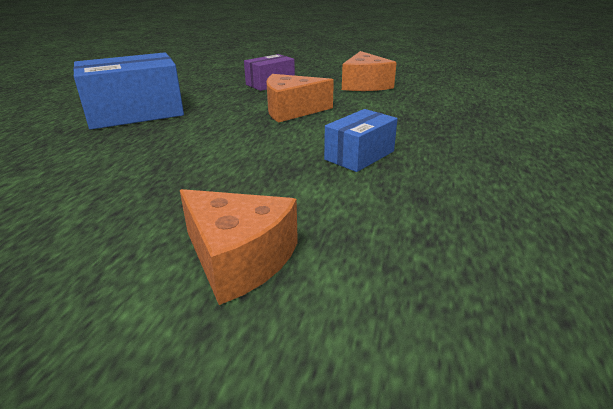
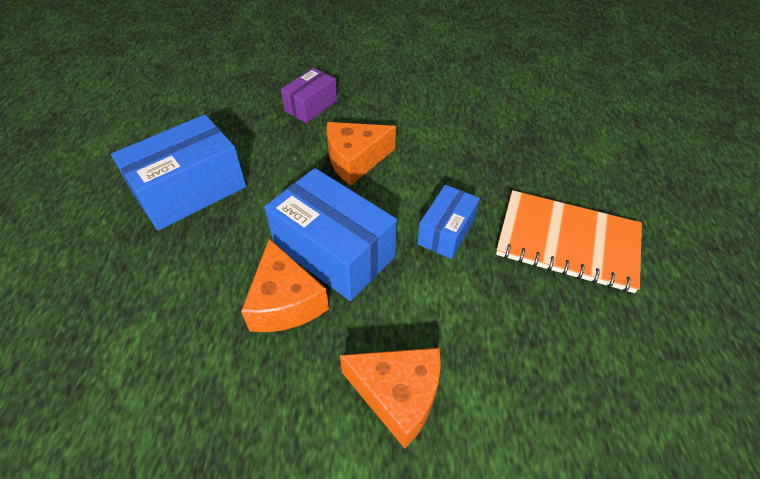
camera: 15 degrees left, 20 degrees up
orange cheese [342,51,396,91] -> orange cheese moved to [241,238,329,332]
none -> blue box [264,168,397,301]
none -> orange notebook [496,190,642,293]

